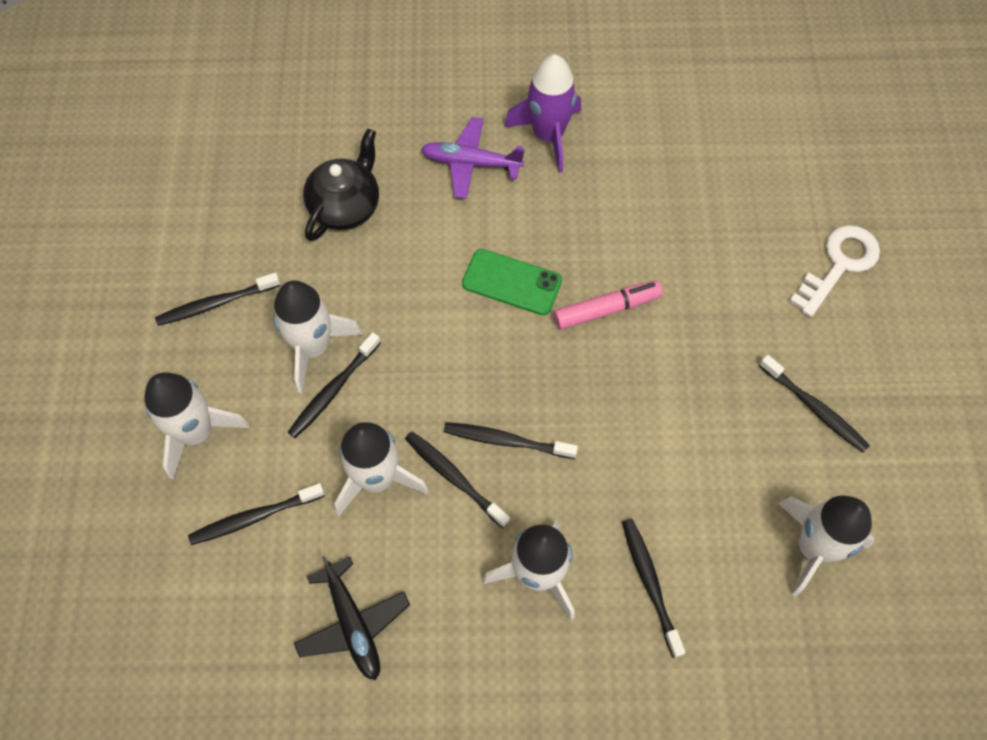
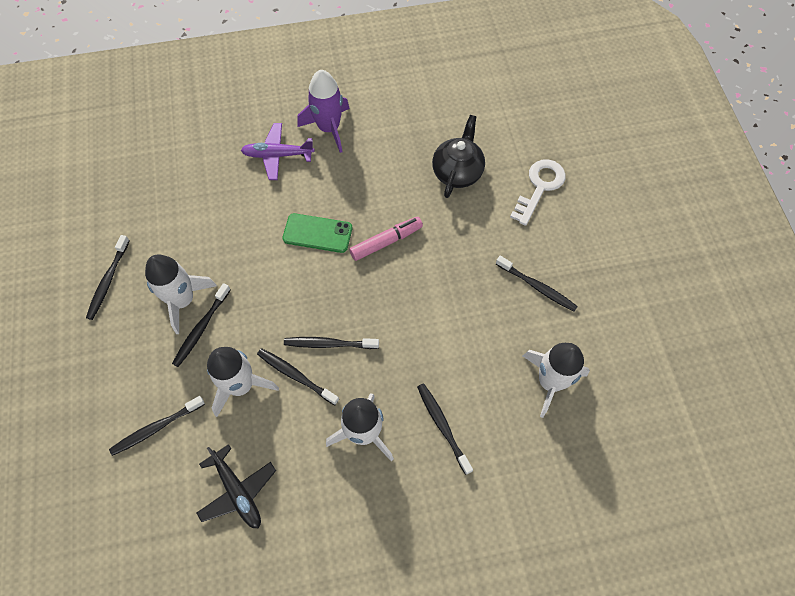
camera: 10 degrees left, 0 degrees up
white rocket [144,372,249,480] -> none
black toothbrush [155,272,280,326] -> black toothbrush turned 45 degrees counterclockwise [86,235,130,320]
black teapot [303,129,379,241] -> black teapot moved to [432,115,485,198]

